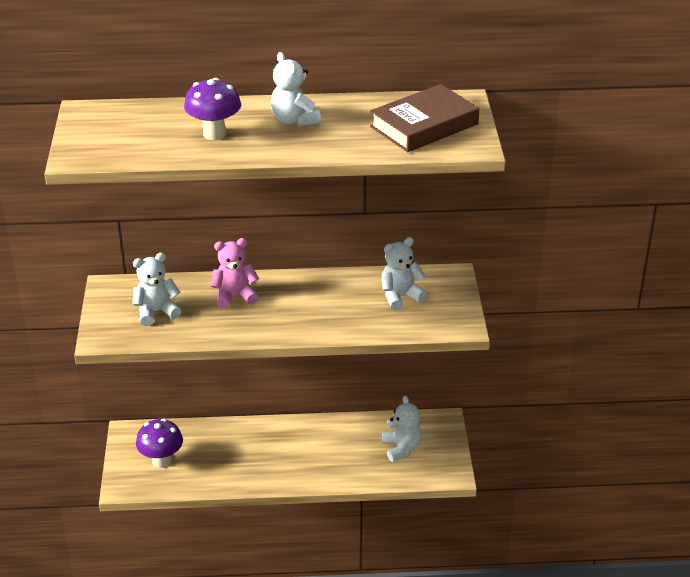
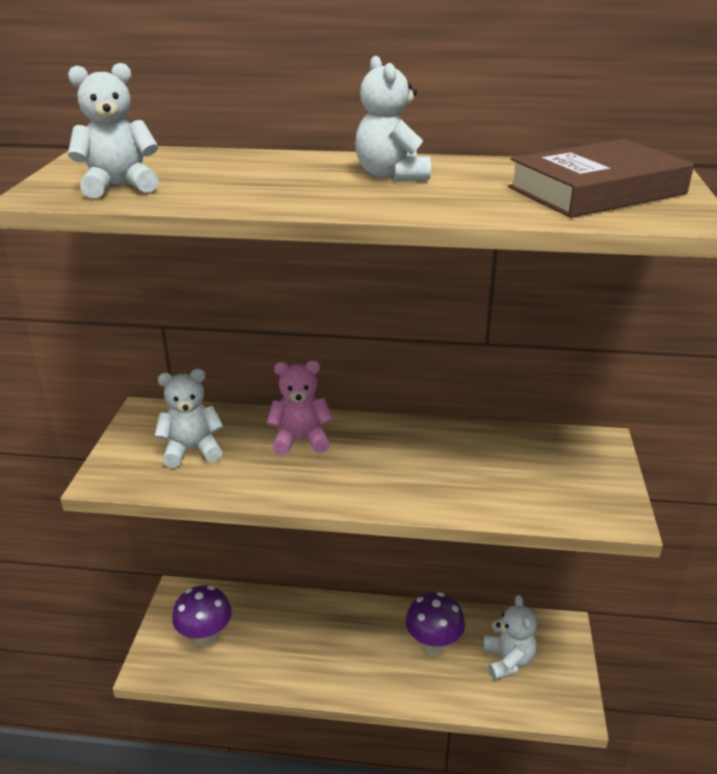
camera: 10 degrees right, 5 degrees down
purple mushroom [184,78,241,140] -> purple mushroom moved to [405,592,465,655]
white teddy bear [382,237,427,310] -> white teddy bear moved to [68,63,159,198]

